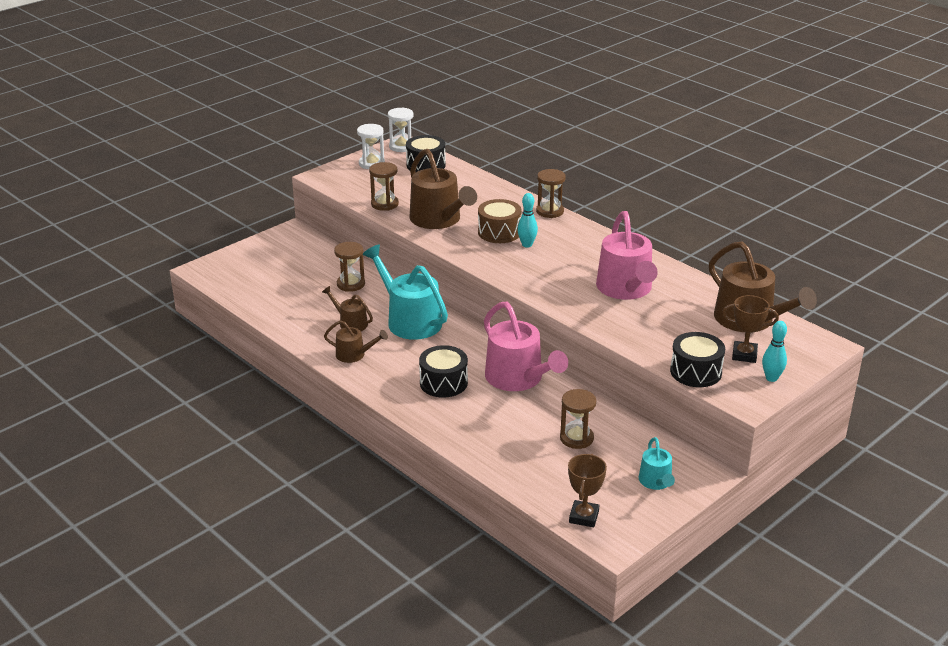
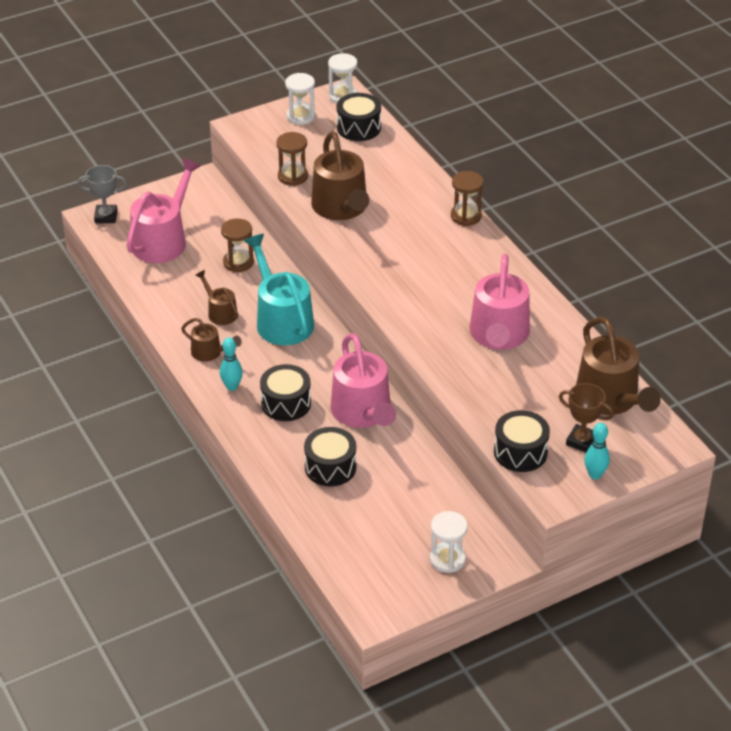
camera: 15 degrees right, 10 degrees up
brown drum [478,199,522,243] -> none
turquoise bowling pin [517,193,538,248] -> turquoise bowling pin moved to [220,338,243,391]
brown hourglass [560,389,596,449] -> none
brown trophy [568,454,607,527] -> none
turquoise watering can [638,437,675,490] -> white hourglass [430,511,468,573]
none -> grey trophy [77,165,127,223]
none -> pink watering can [126,158,201,263]
none -> black drum [304,427,356,487]

